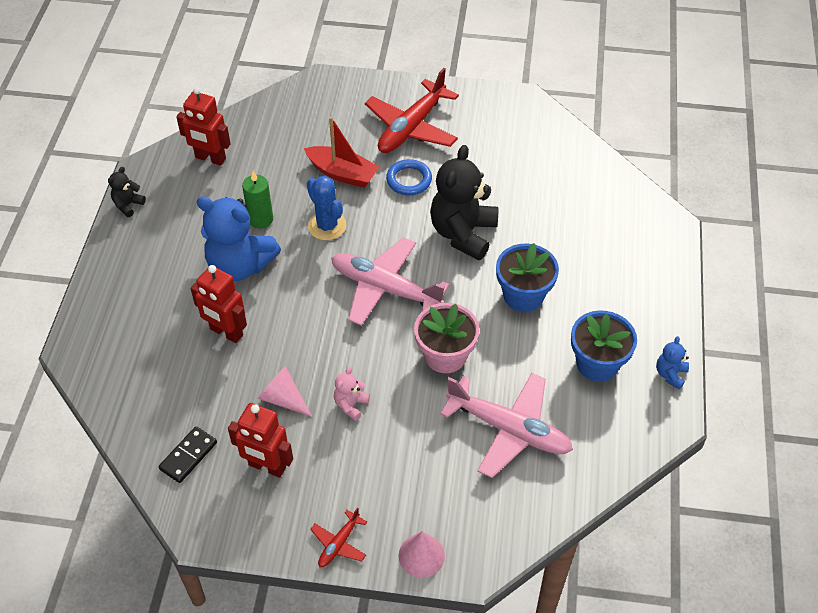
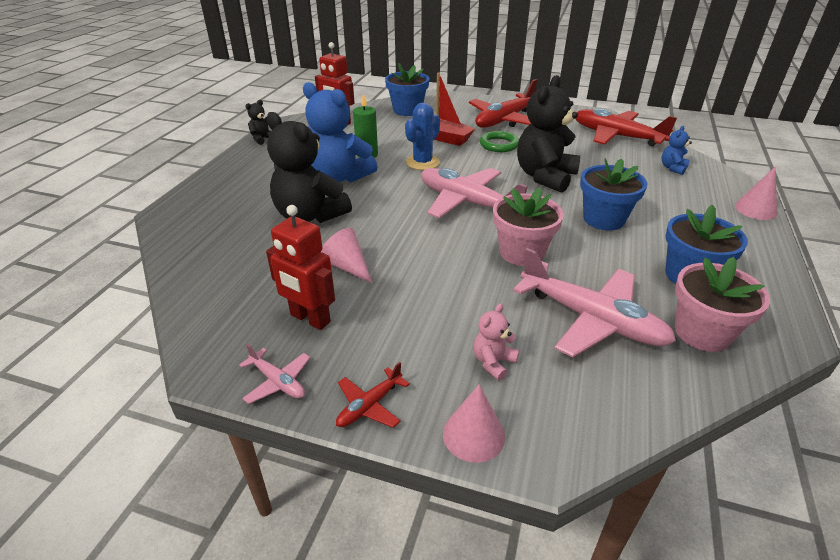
camera: 10 degrees right, 15 degrees down
black domino [159,426,217,483] -> none
red robot [190,265,247,343] -> black teddy bear [267,112,352,223]
blue cactus [307,176,346,240] -> blue cactus turned 60 degrees clockwise [405,103,440,170]
pink teddy bear [334,367,370,421] -> pink teddy bear moved to [473,303,519,381]
blue ring [386,159,432,195] -> green ring [480,131,519,152]
blue teddy bear [656,336,689,390] -> blue teddy bear moved to [662,126,692,175]
none -> pink plane [239,343,310,404]
none -> blue flower pot [385,63,430,116]
none -> red plane [575,108,677,146]
none -> pink flower pot [675,257,770,352]
none -> pink cone [735,167,777,220]

